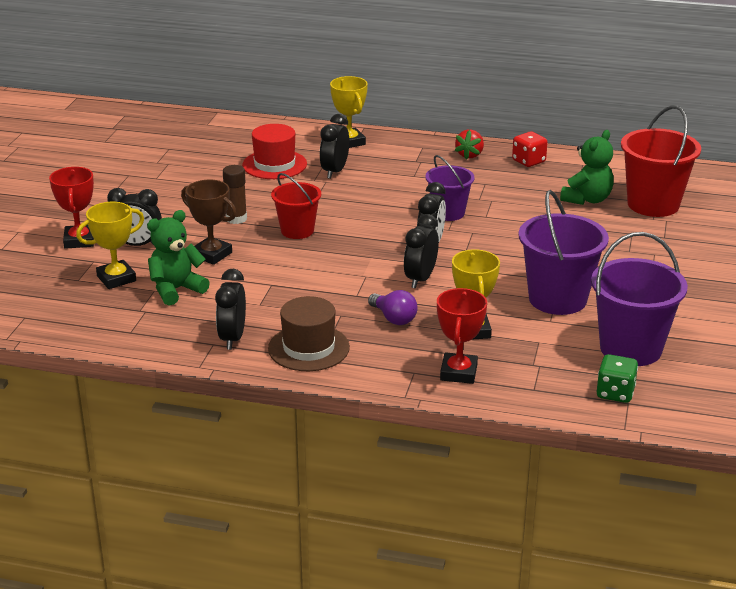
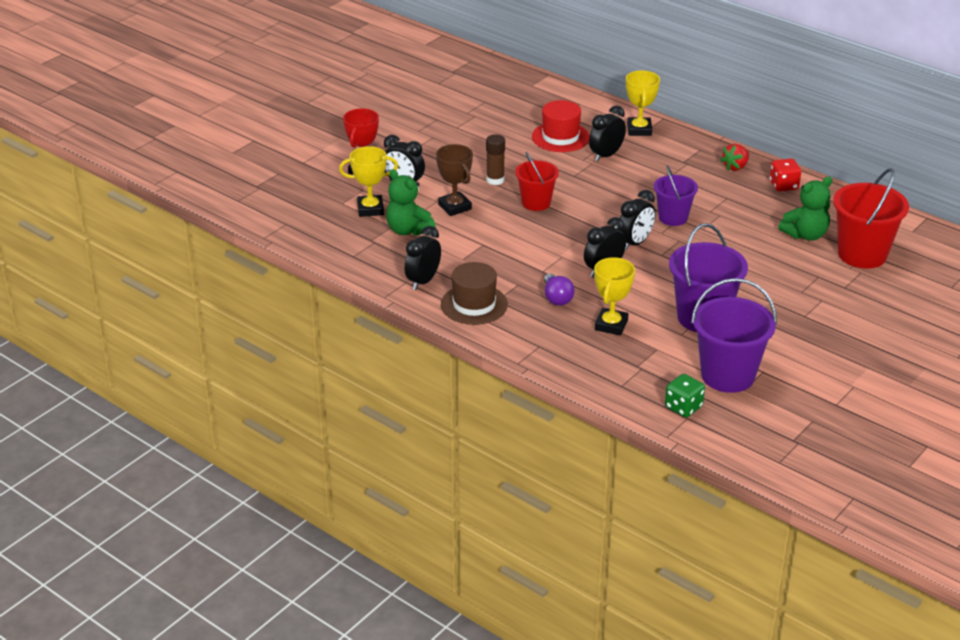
camera: 25 degrees right, 5 degrees up
green teddy bear [147,210,210,305] -> green teddy bear turned 120 degrees counterclockwise [386,169,436,236]
red trophy [437,288,487,384] -> none

